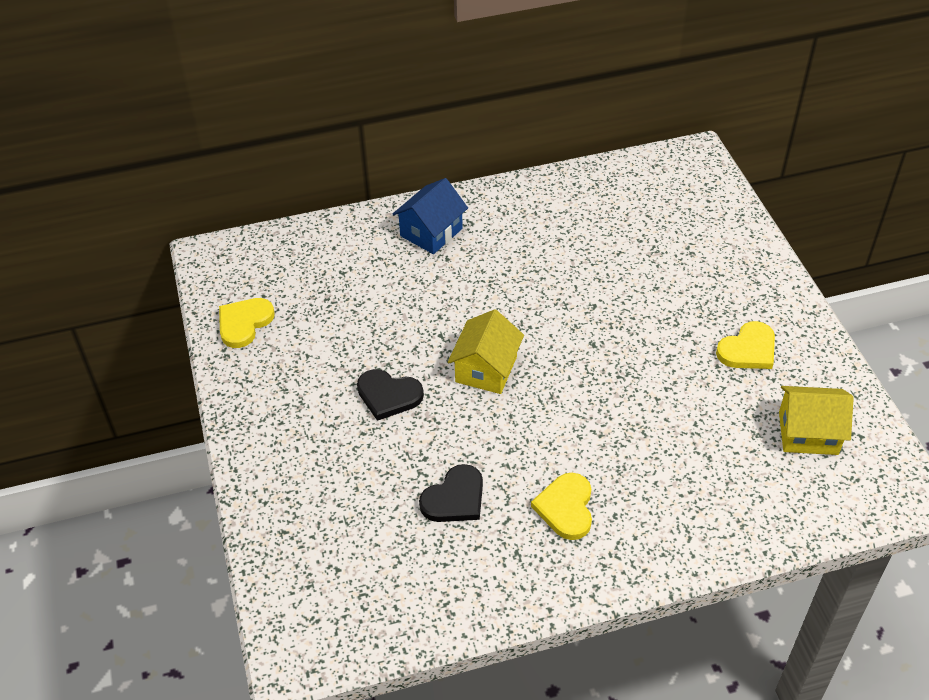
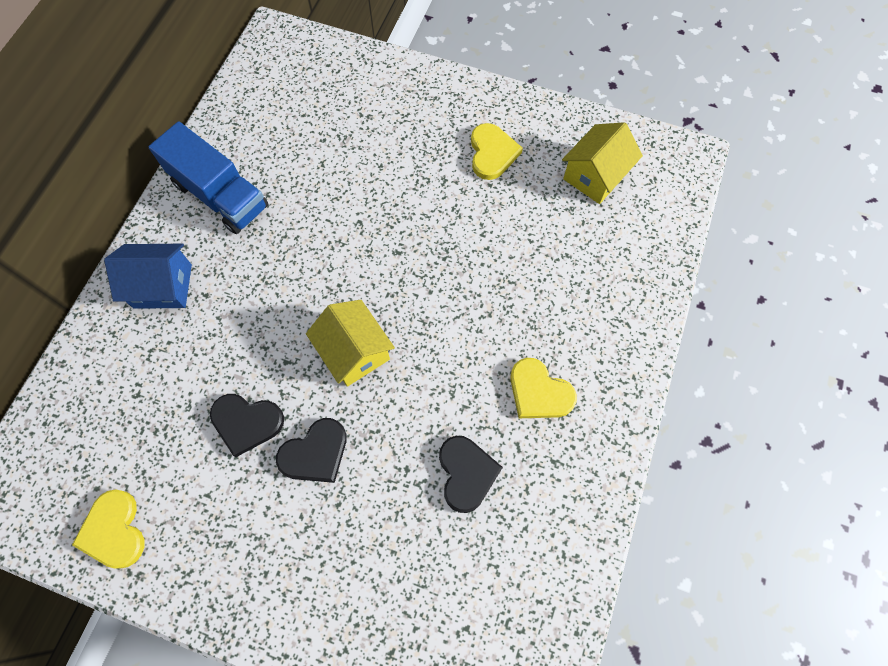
camera: 55 degrees left, 20 degrees up
blue house [393,178,468,254] -> blue house turned 75 degrees counterclockwise [104,244,192,309]
none -> blue truck [149,121,268,234]
none -> black heart [210,394,284,457]

